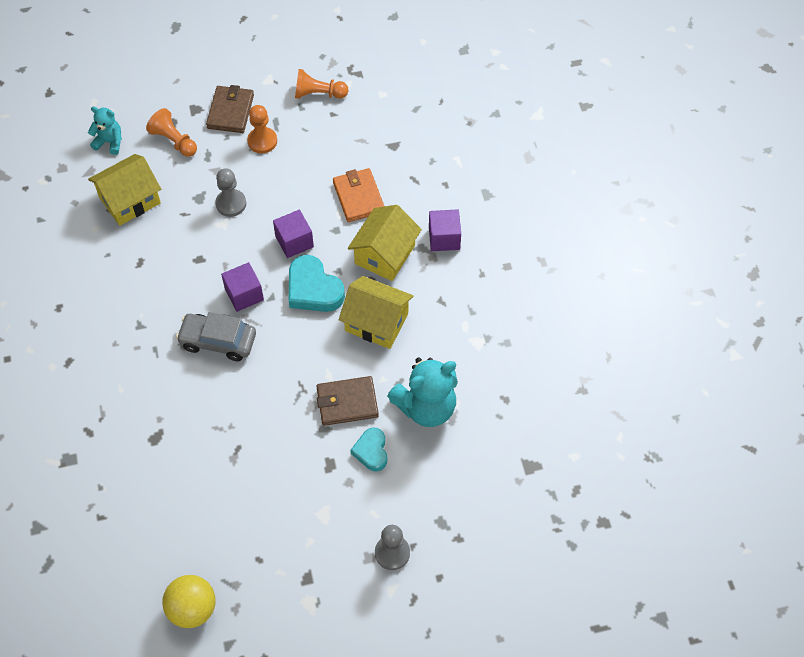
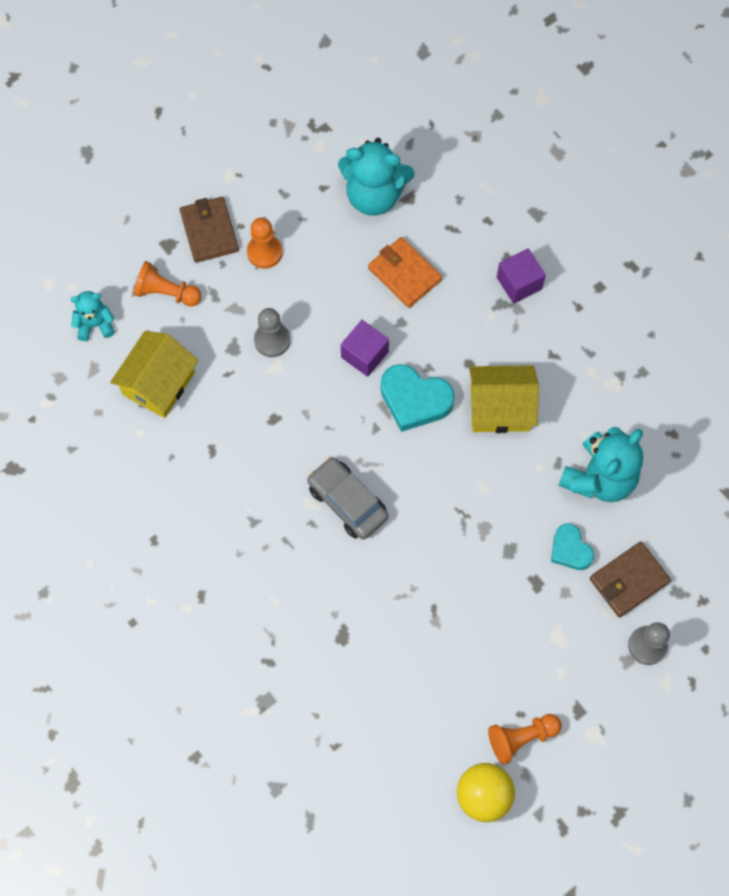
camera: 25 degrees left, 10 degrees up
grey car [176,312,256,361] -> grey car turned 60 degrees clockwise [307,457,388,539]
purple cube [221,262,264,312] -> none
orange pawn [295,69,348,99] -> orange pawn moved to [488,714,562,765]
brown wallet [316,376,379,426] -> brown wallet moved to [590,542,671,617]
yellow house [348,205,422,281] -> none
none -> turquoise teddy bear [338,138,415,216]

